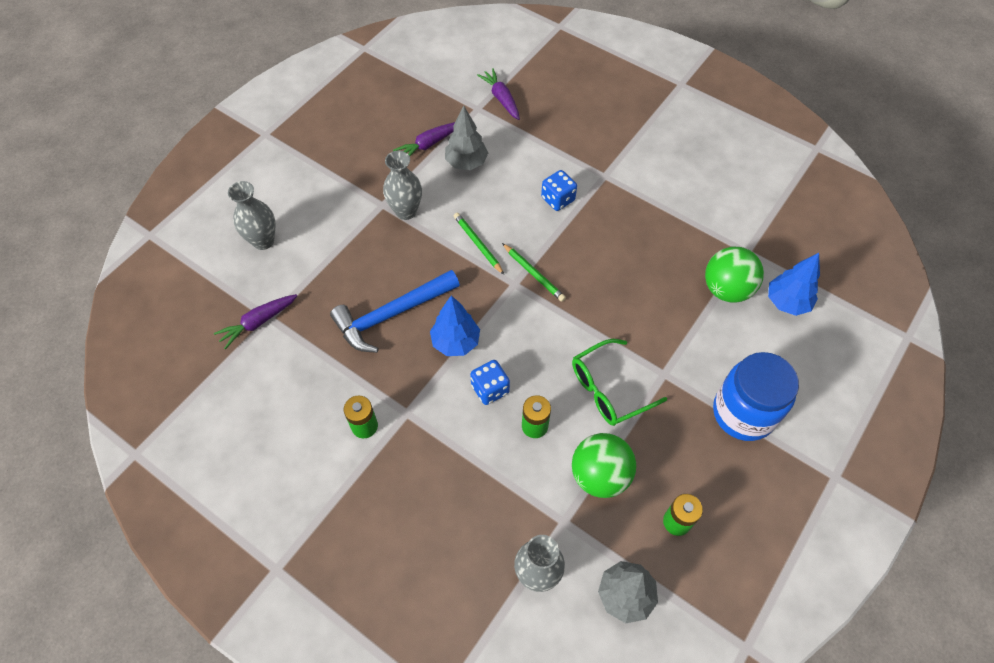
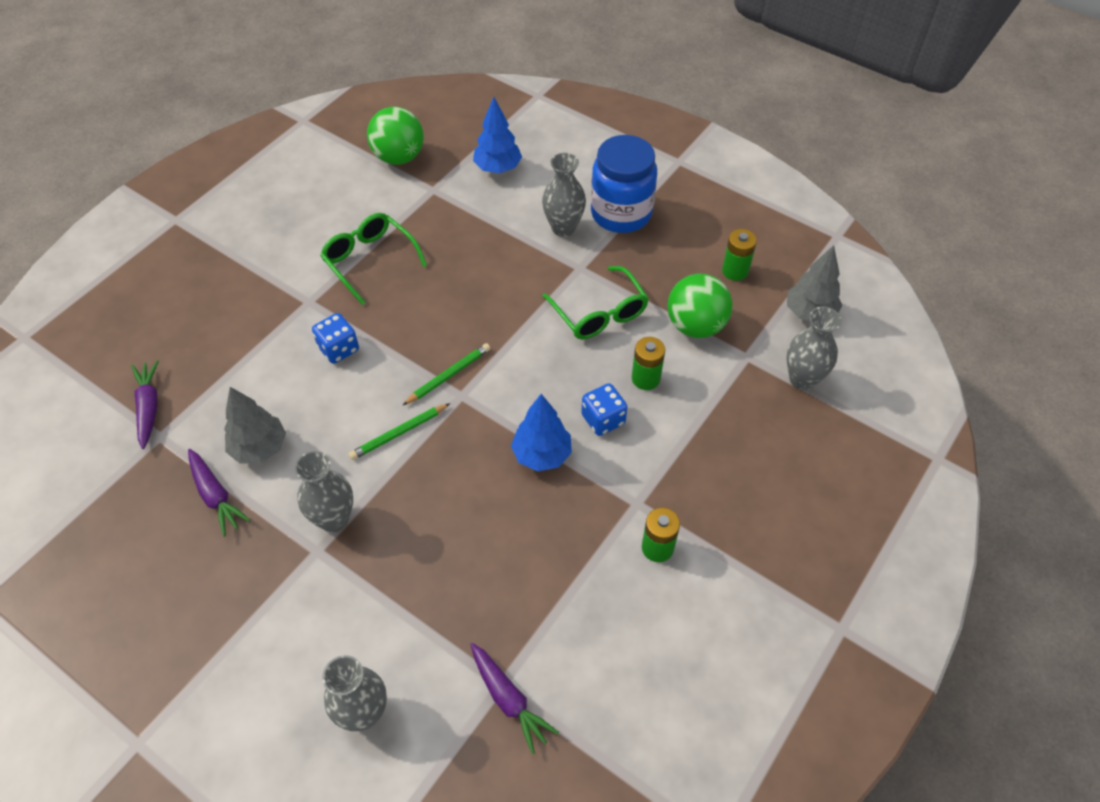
camera: 90 degrees left, 5 degrees down
blue hammer [330,270,460,353] -> none
purple carrot [477,68,520,120] -> purple carrot turned 105 degrees clockwise [131,360,159,449]
green ball [705,247,764,303] -> green ball moved to [367,107,424,165]
none -> green glasses [320,213,427,305]
none -> grey vase [542,153,586,237]

